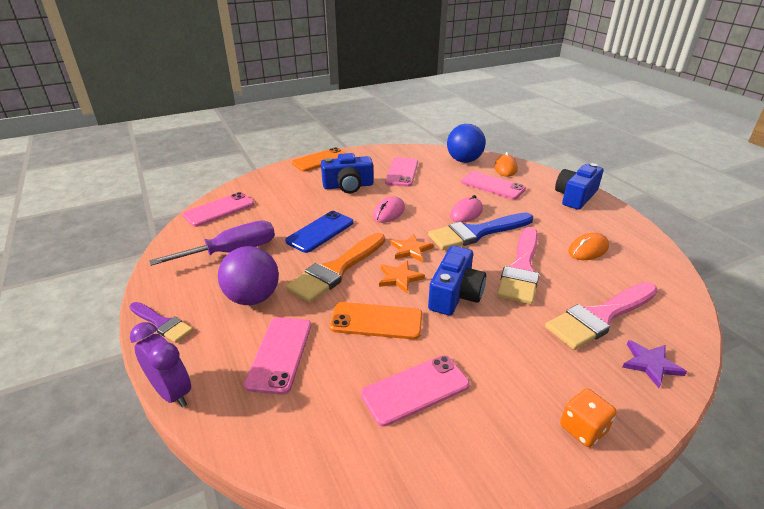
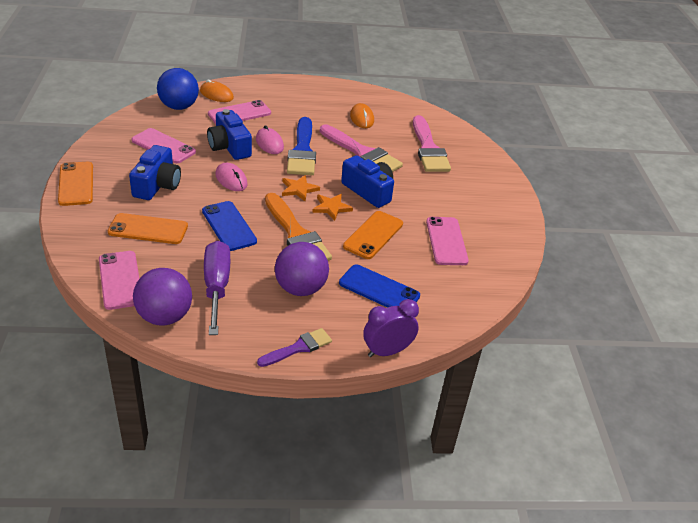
camera: 70 degrees left, 5 degrees up
pink phone [244,317,311,395] -> blue phone [339,264,420,308]
blue camera [555,163,603,210] -> blue camera moved to [207,109,252,160]
orange dice [560,388,617,447] -> none
purple star [622,340,687,388] -> none
none -> orange phone [108,213,188,244]
none -> purple ball [133,268,192,326]

